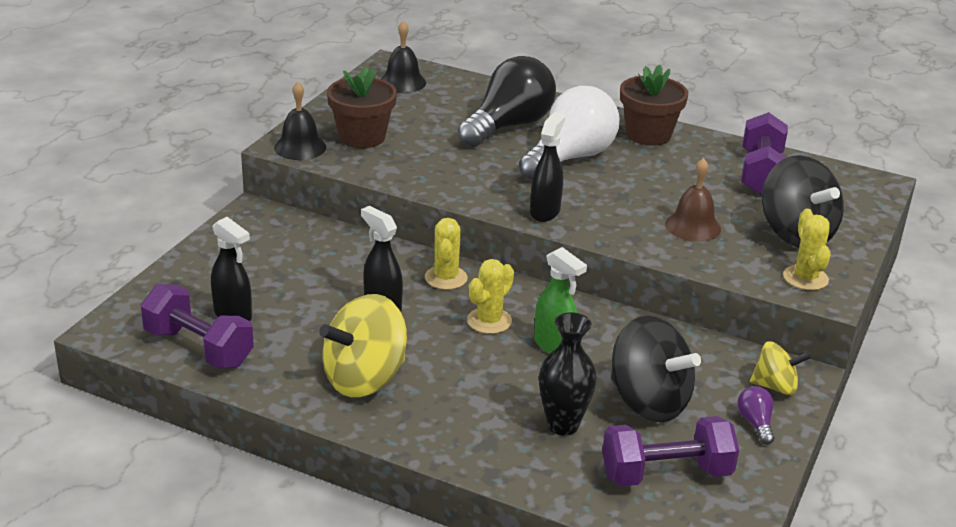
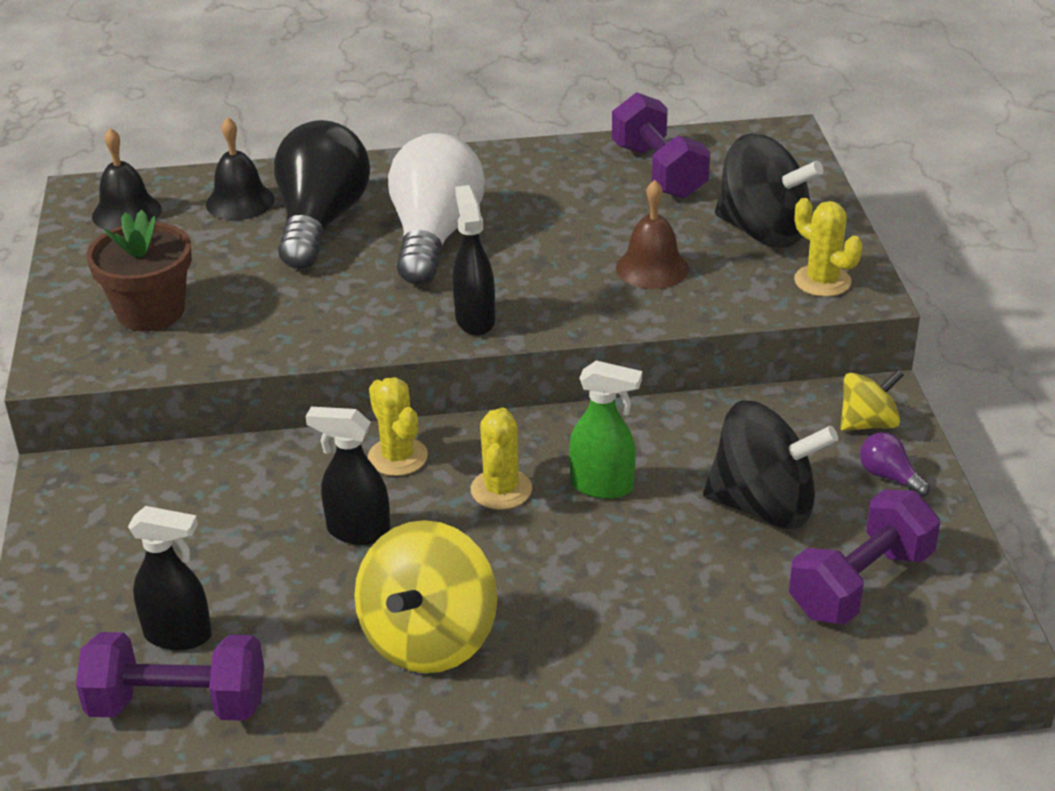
camera: 30 degrees left, 5 degrees up
black bell [274,82,326,160] -> black bell moved to [206,117,275,220]
black vase [539,312,597,435] -> none
brown flower pot [620,65,688,146] -> none

